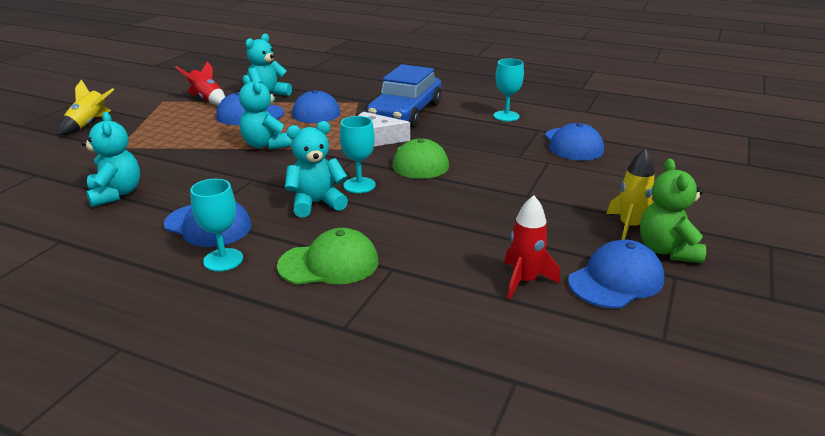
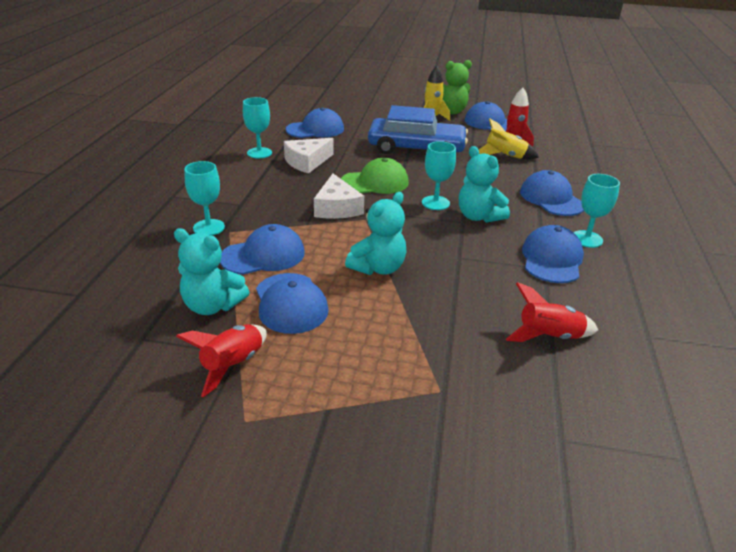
camera: 105 degrees left, 5 degrees up
yellow rocket [59,79,114,135] -> yellow rocket moved to [479,119,539,160]
turquoise teddy bear [82,112,140,207] -> red rocket [506,282,598,342]
green cap [277,228,378,285] -> blue cap [520,170,584,216]
blue car [367,64,441,128] -> blue car moved to [368,105,468,154]
none -> turquoise goblet [184,161,225,236]
none -> white cheese [284,138,333,174]

